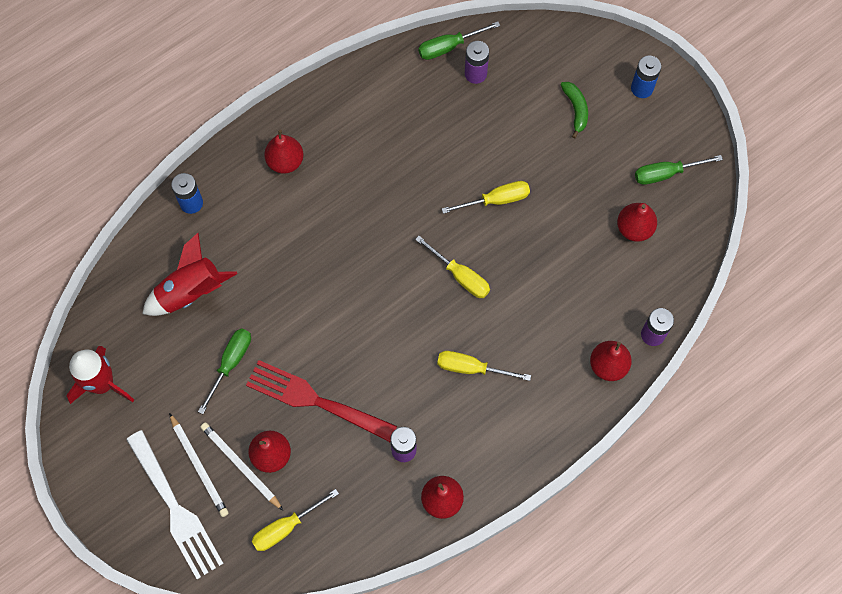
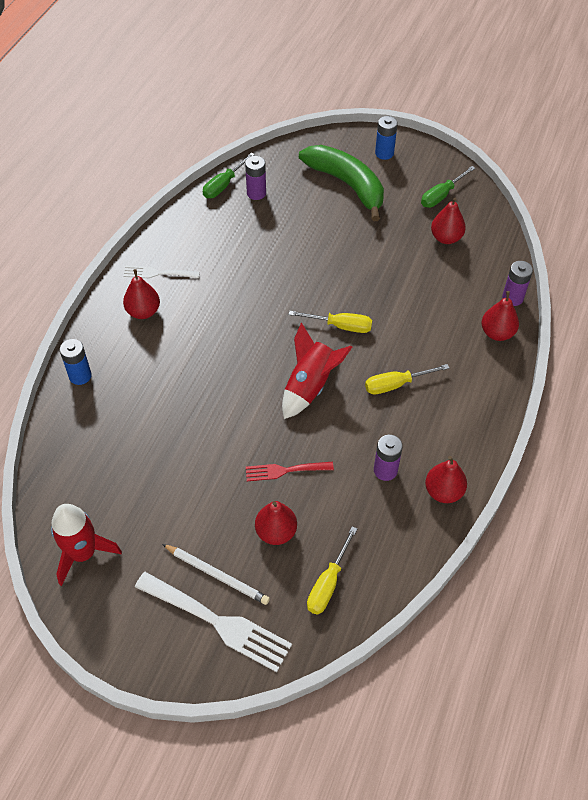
camera: 30 degrees left, 15 degrees down
red rocket [142,233,237,316] -> red rocket moved to [282,322,352,419]
green screwdriver [198,328,251,414] -> none
white pencil [200,422,283,510] -> none
red fork [246,360,397,442] -> red fork [246,462,334,481], size x0.57
yellow screwdriver [442,181,530,214] -> none
green banana [561,82,588,139] -> green banana [299,145,384,221], size x2.24
none -> white fork [123,266,200,278]

